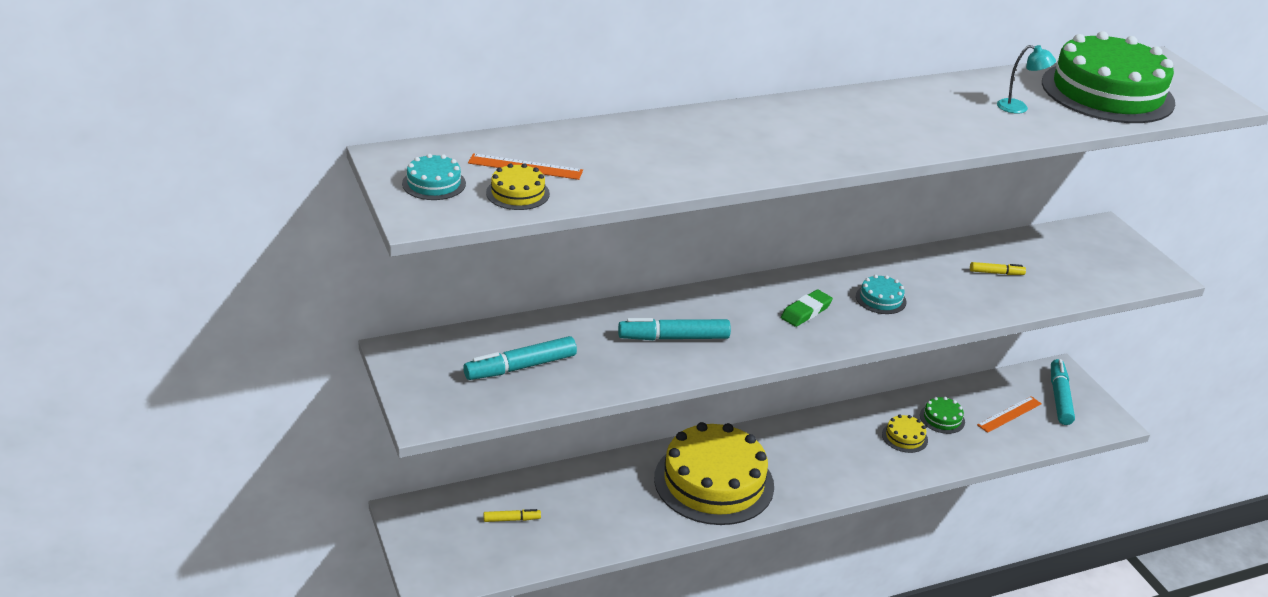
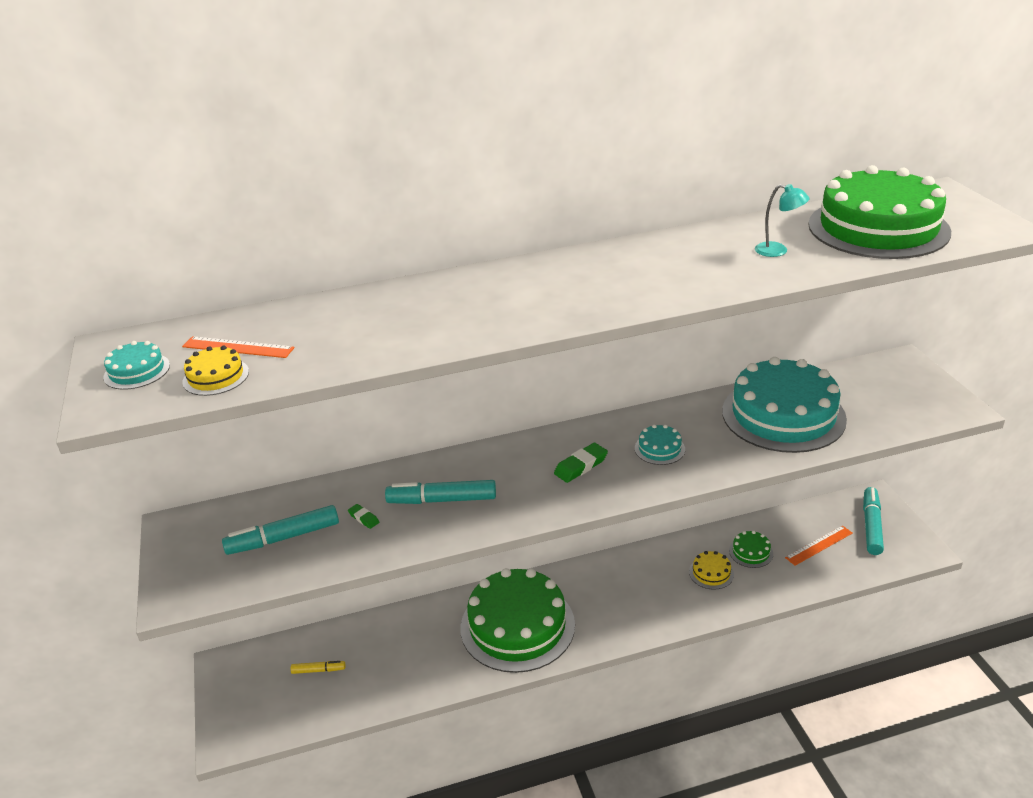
camera: 10 degrees right, 0 degrees up
yellow cake [654,422,774,525] -> green cake [460,568,575,673]
yellow marker [970,262,1026,275] -> turquoise cake [722,357,847,453]
none -> green eraser [348,504,379,529]

